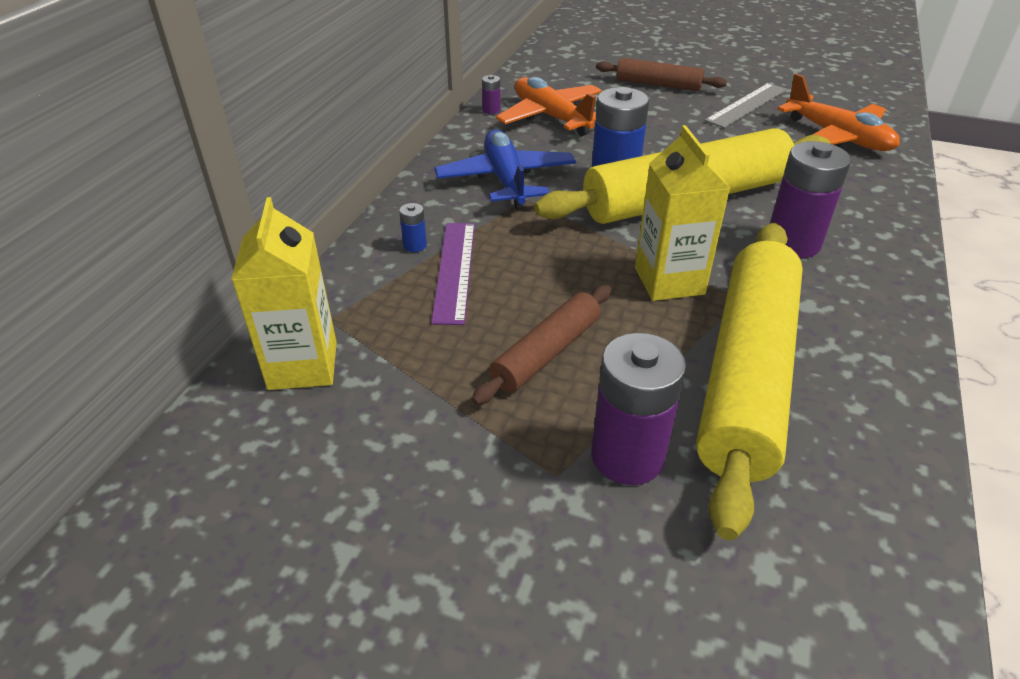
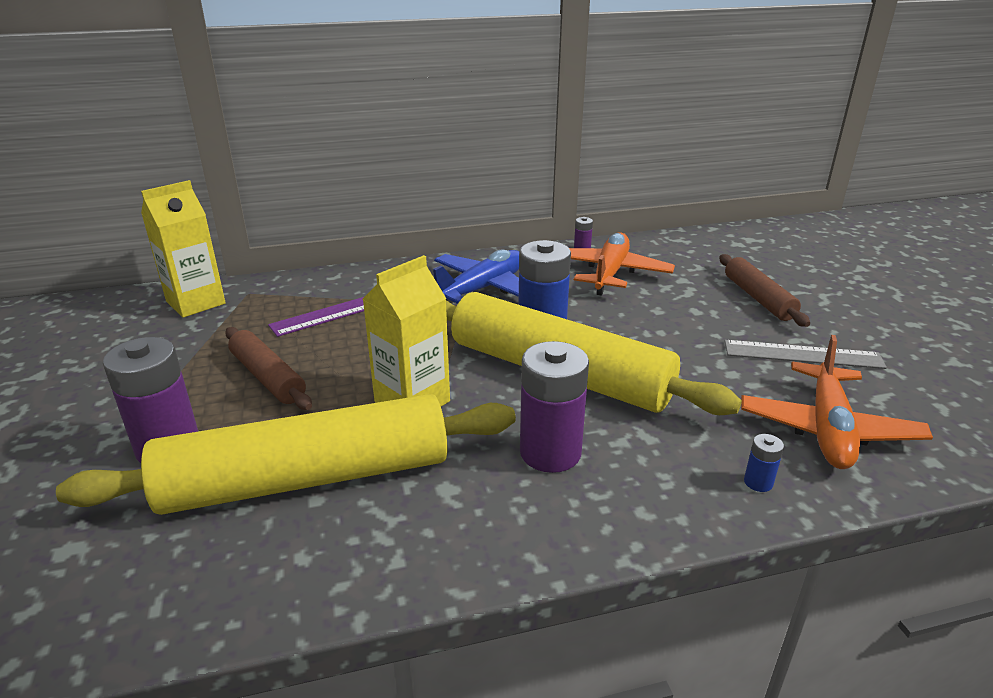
camera: 55 degrees right, 10 degrees down
blue battery [399,203,427,252] -> blue battery moved to [744,434,784,492]
brown rolling pin [472,285,611,405] -> brown rolling pin turned 45 degrees clockwise [225,327,312,410]

